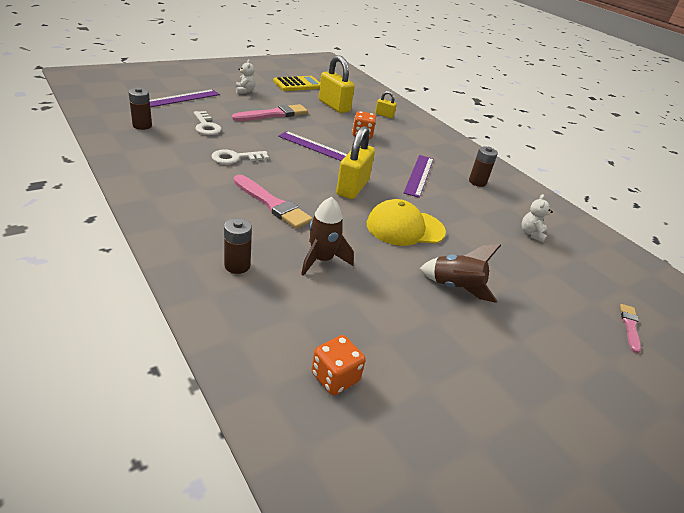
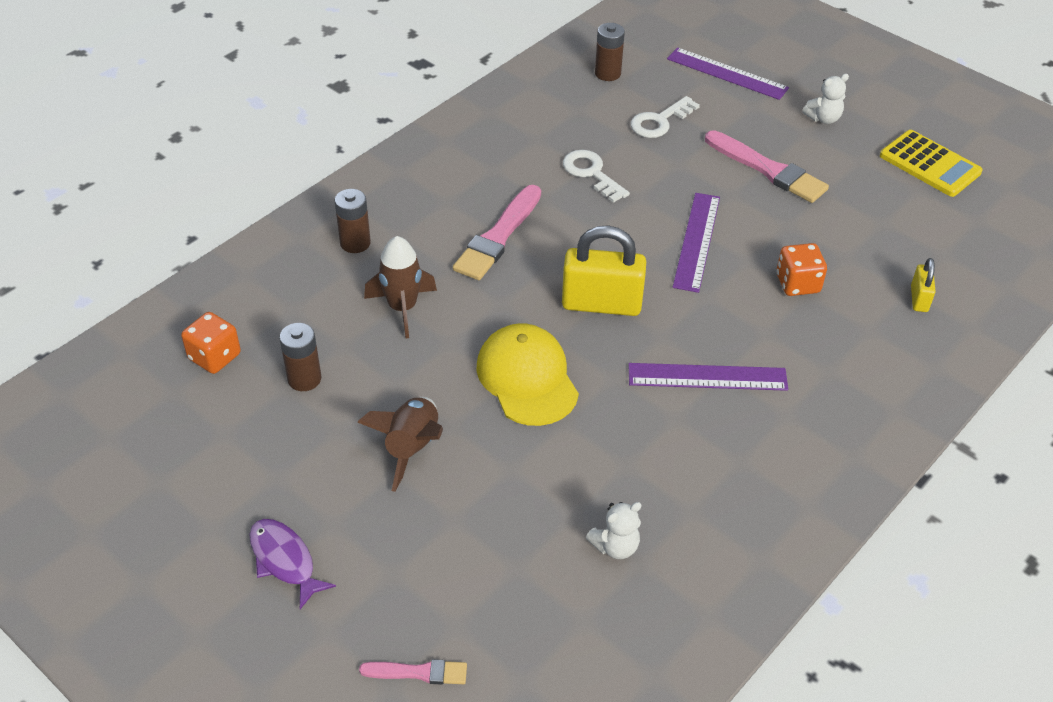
camera: 80 degrees right, 10 degrees up
yellow padlock [319,55,355,113] -> none
brown battery [469,146,498,187] -> brown battery moved to [280,323,321,391]
white teddy bear [522,194,553,242] -> white teddy bear turned 150 degrees clockwise [586,502,642,559]
none -> purple fish [250,519,336,609]

